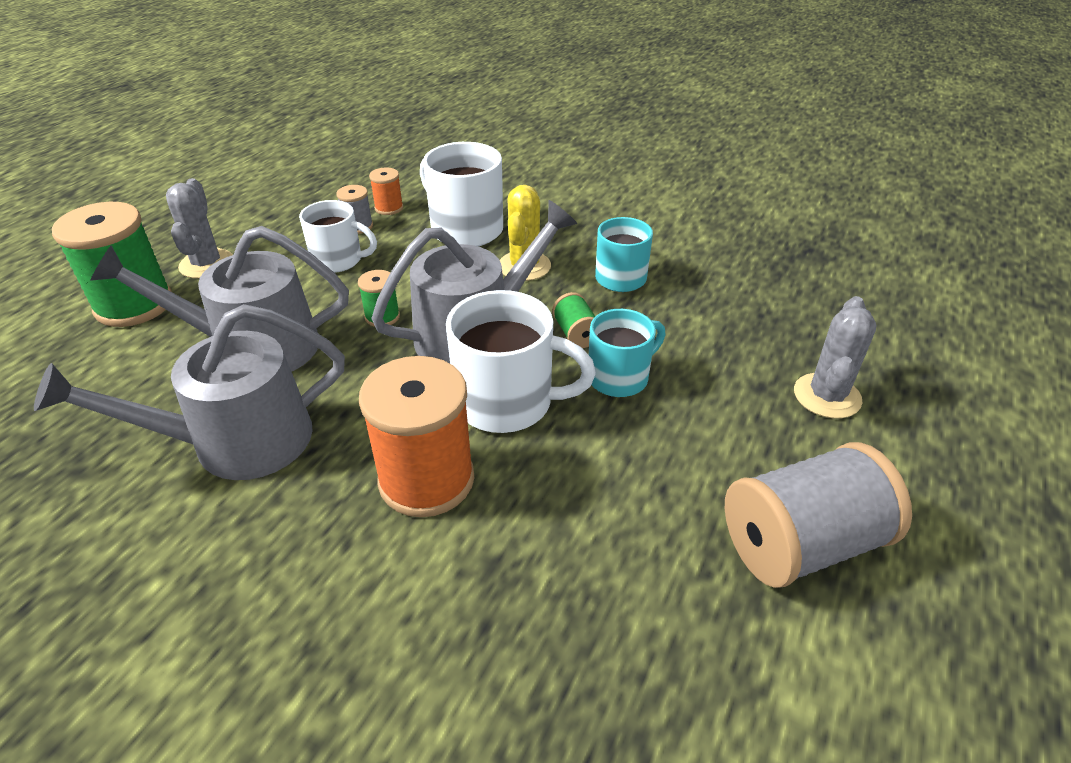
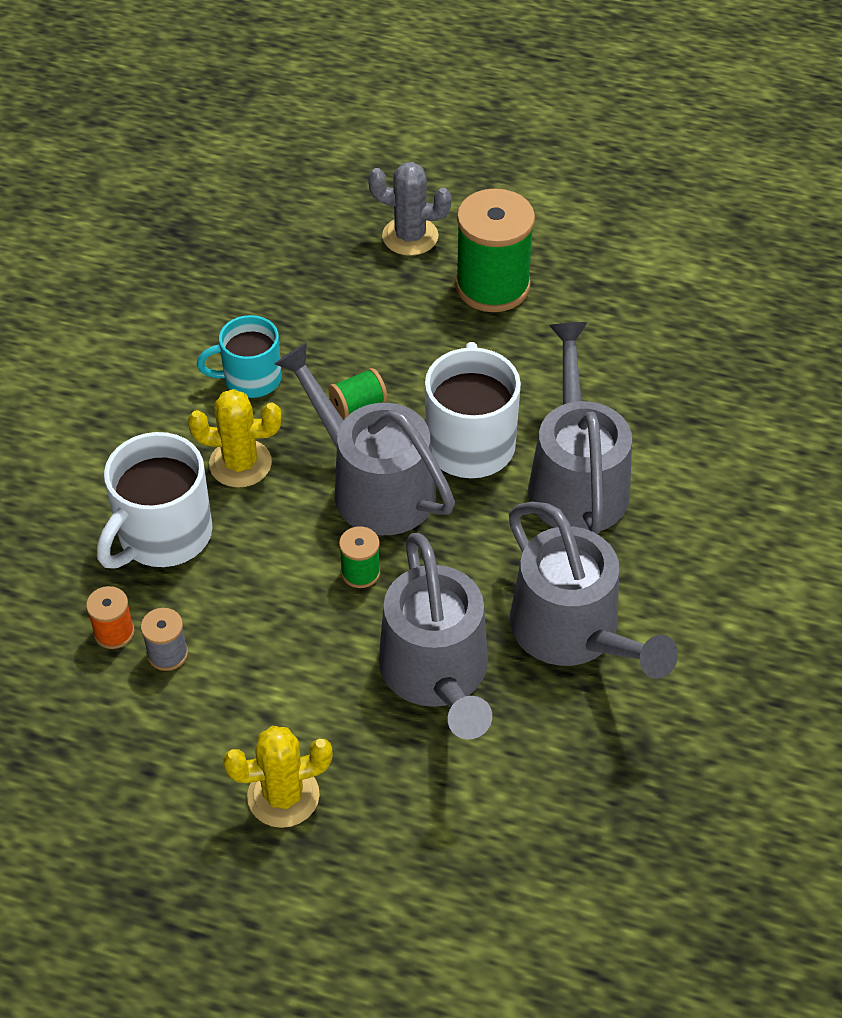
camera: 100 degrees left, 10 degrees up
green spool [52,202,172,327] -> green spool moved to [455,189,535,312]
grey cactus [166,178,233,279] -> yellow cactus [223,726,333,828]
white mug [299,200,377,273] -> none
orange spool [359,356,474,517] -> grey watering can [528,322,632,534]
turquoise mug [589,309,666,397] -> none
grey spool [725,442,912,588] -> none

